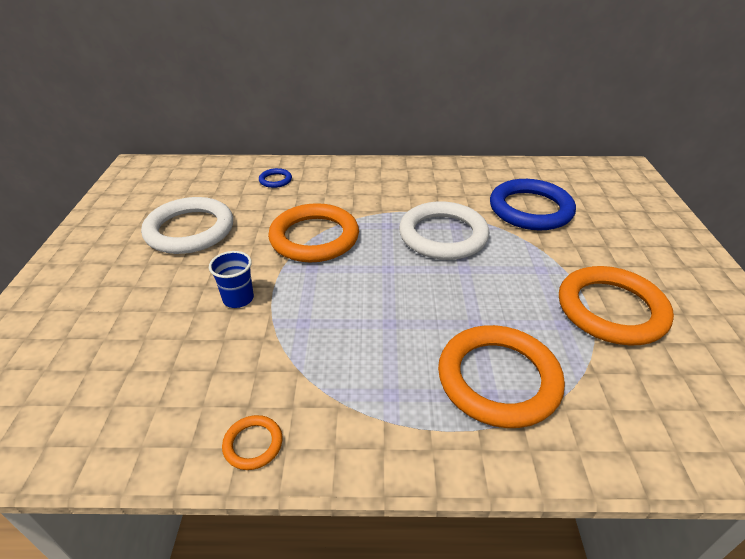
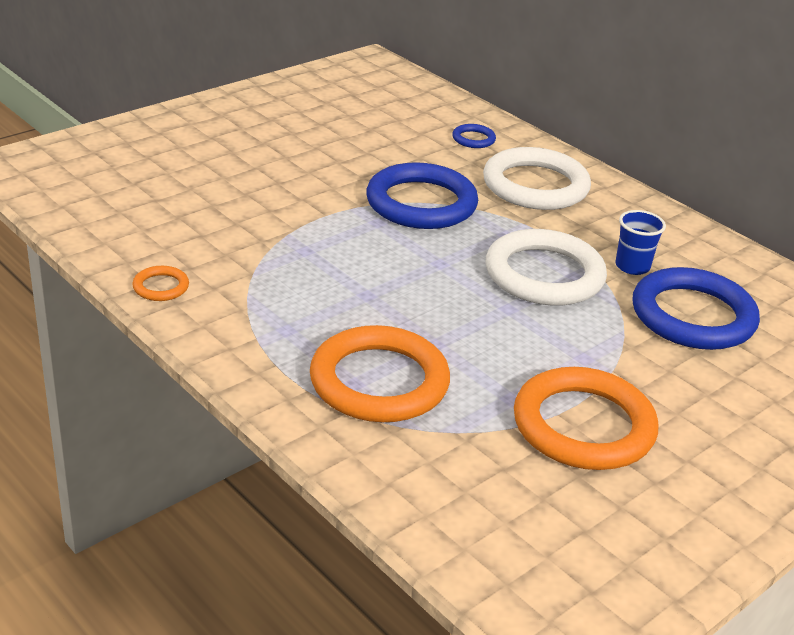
camera: 45 degrees right, 5 degrees down
white ring [141,197,233,254] -> white ring moved to [483,147,591,210]
blue cup [209,251,254,308] -> blue cup moved to [615,210,666,275]
orange ring [268,203,359,262] -> blue ring [366,162,478,229]

